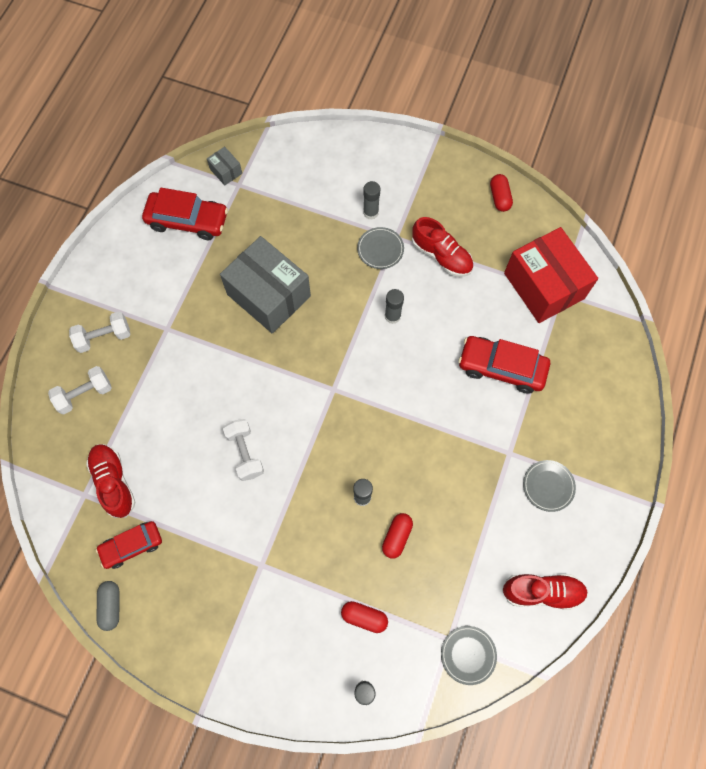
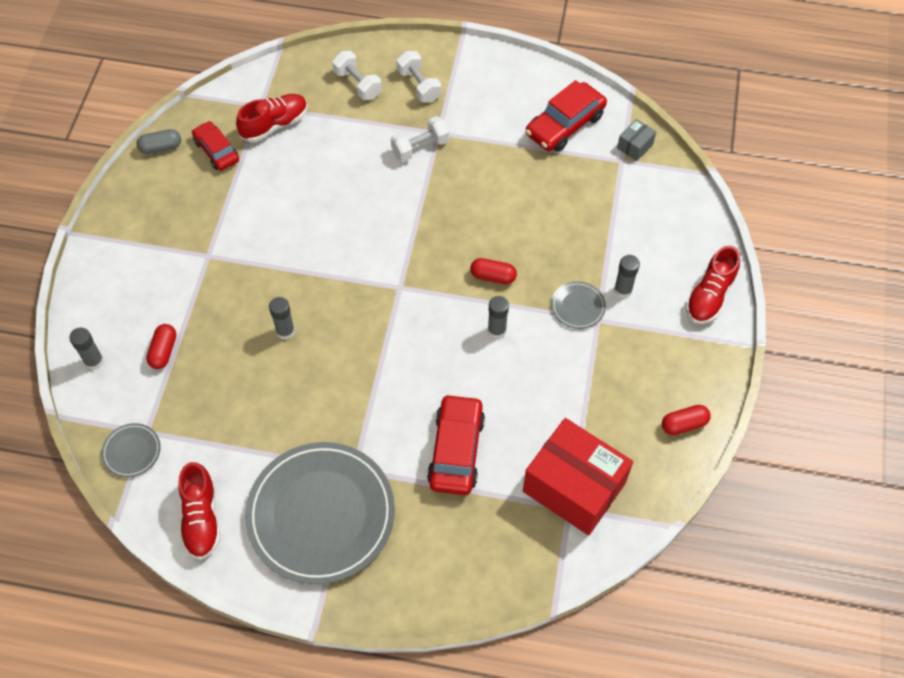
camera: 80 degrees right, 10 degrees down
red car [142,188,228,240] -> red car turned 45 degrees clockwise [526,80,607,152]
grey box [220,236,311,334] -> none
white dumbbell [223,419,264,481] -> white dumbbell moved to [391,116,450,162]
red capsule [382,513,413,559] -> red capsule moved to [470,258,517,284]
red shoe [412,217,473,277] -> red shoe moved to [686,245,740,324]
red box [504,227,598,323] -> red box turned 75 degrees clockwise [523,418,633,535]
grey plate [523,460,576,512] -> grey plate [245,442,395,584], size x2.47

